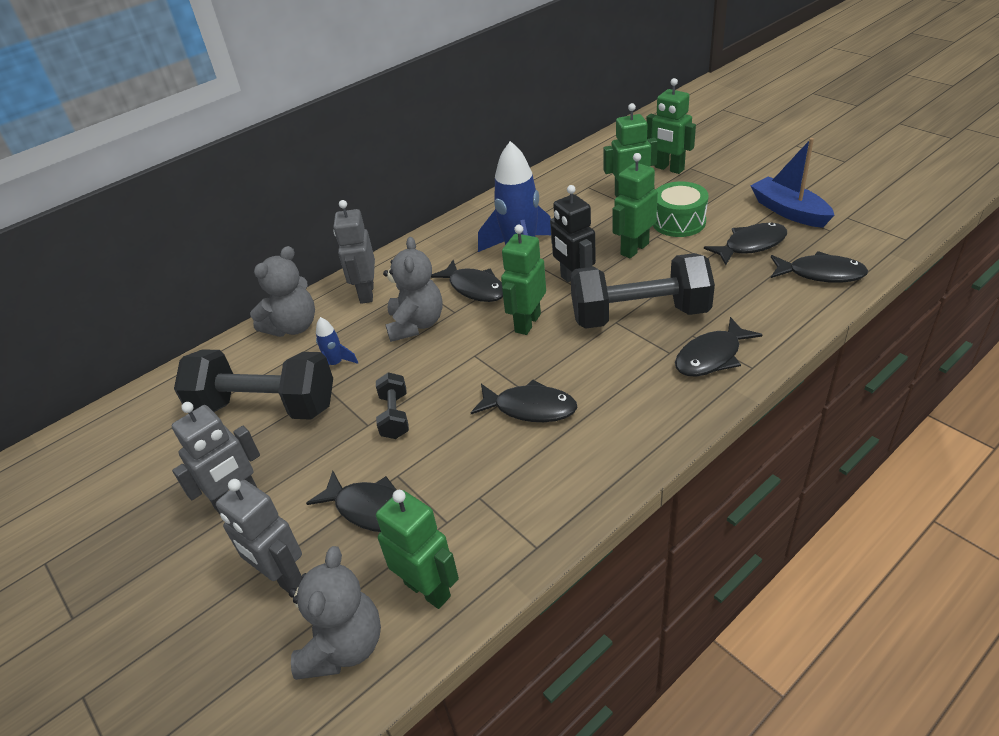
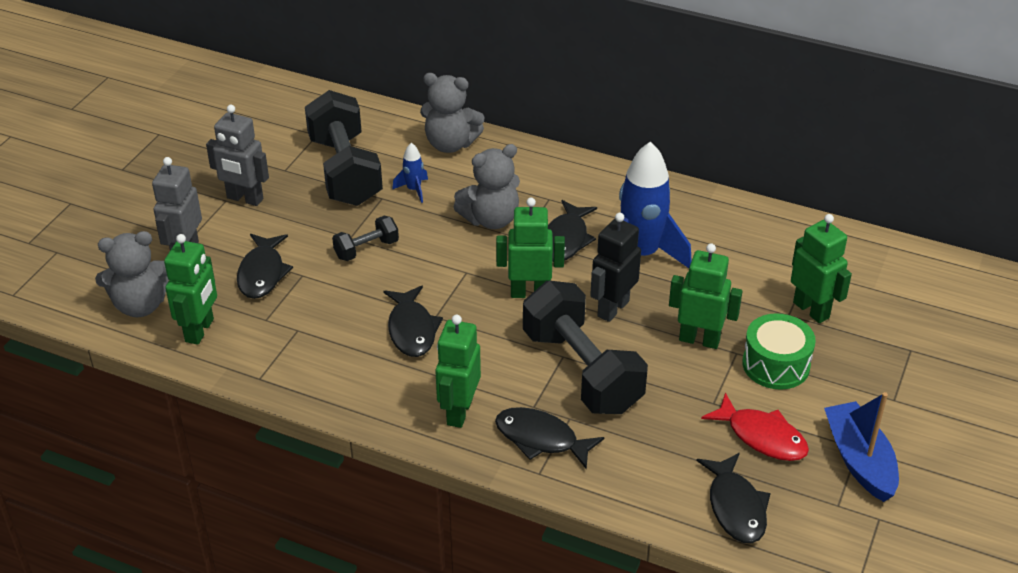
camera: 60 degrees right, 0 degrees up
grey robot [333,200,375,304] -> none
green robot [646,78,696,174] -> green robot moved to [435,315,481,428]
black fish [704,223,787,265] -> red fish [701,393,809,461]
blue boat [750,138,835,228] -> blue boat turned 45 degrees counterclockwise [824,392,899,502]

